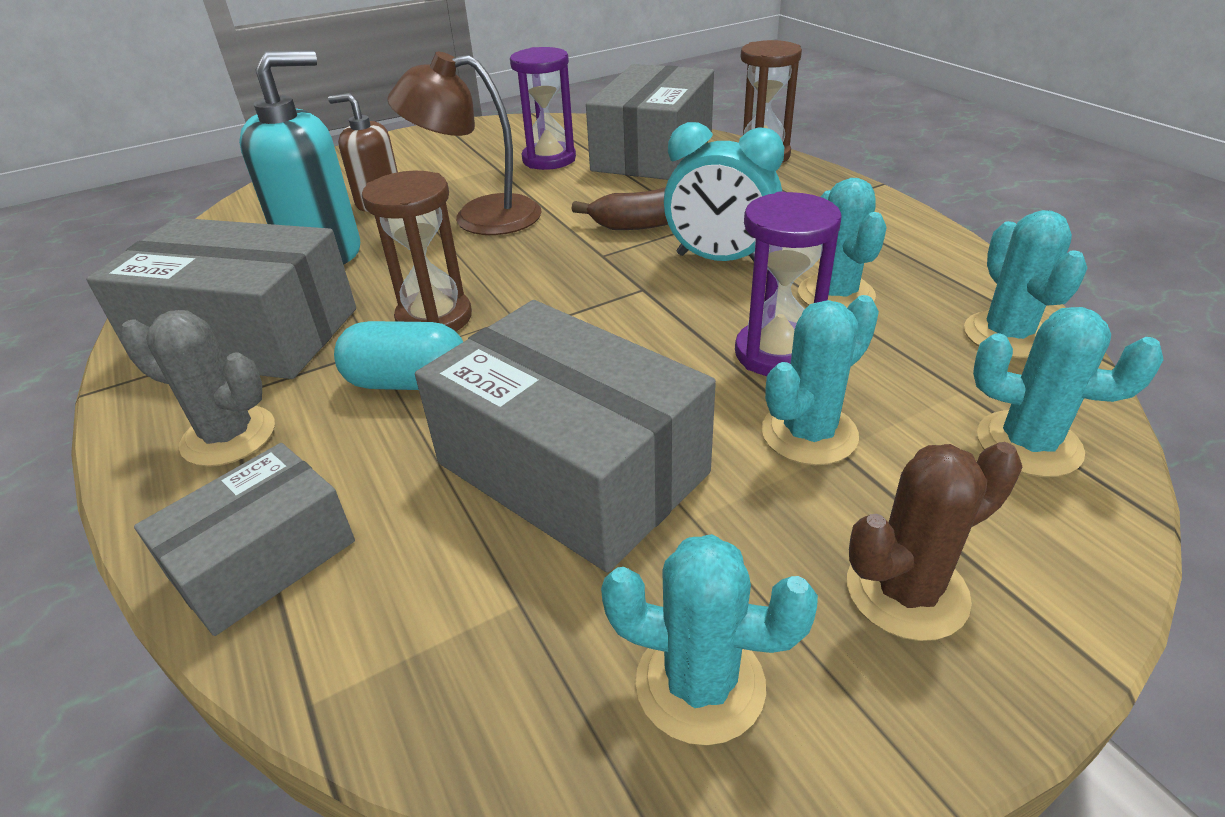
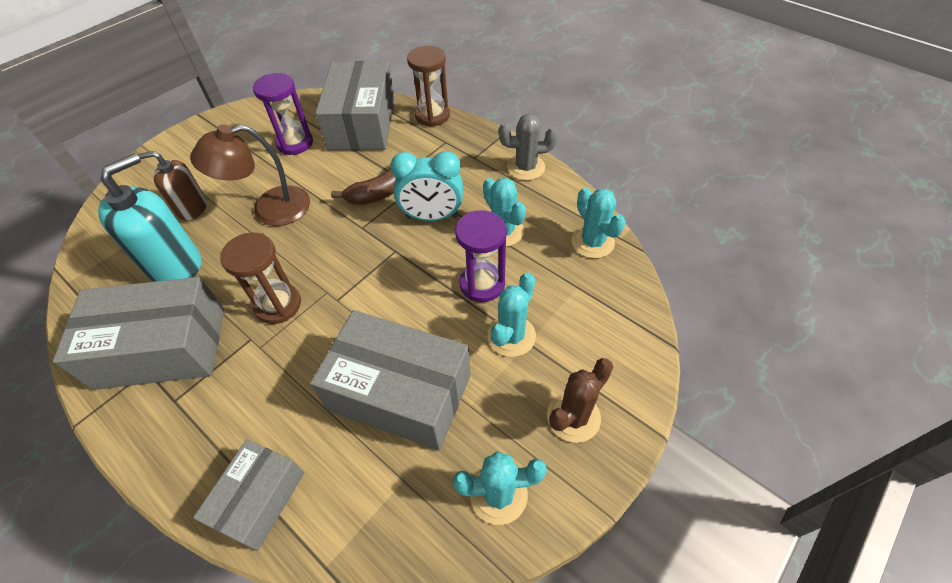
camera: 20 degrees left, 15 degrees up
grey cactus [120,310,275,467] -> grey cactus moved to [499,114,558,180]
turquoise capsule [334,321,463,390] -> none
turquoise cactus [973,307,1164,477] -> none

